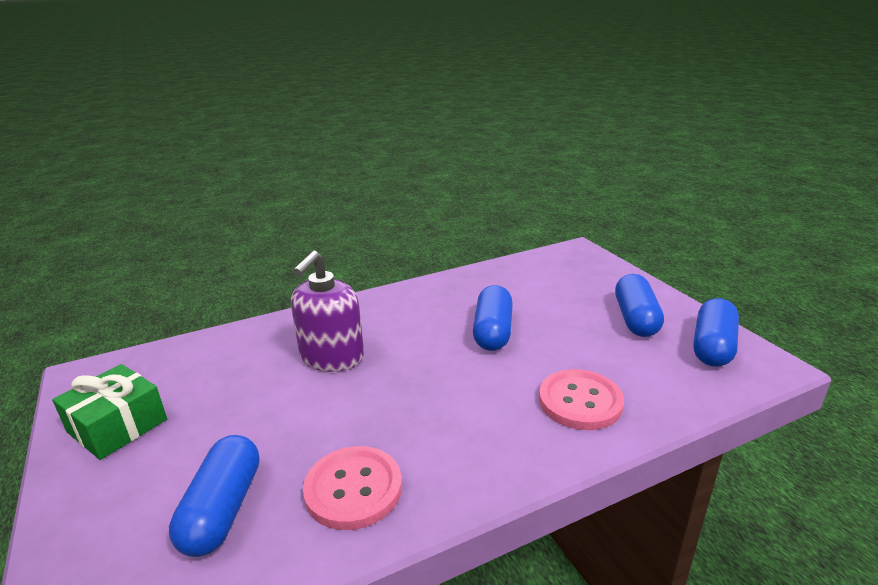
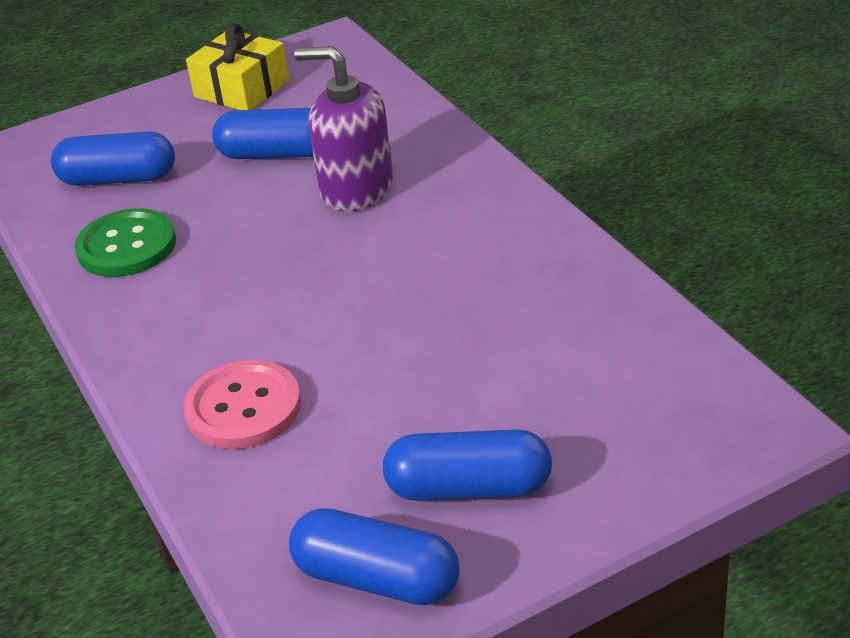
camera: 90 degrees right, 10 degrees up
green gift [52,364,167,460] -> yellow gift [186,23,289,110]
pink button [303,446,402,530] -> green button [75,208,176,277]
blue capsule [473,285,513,351] -> blue capsule moved to [212,108,314,159]

